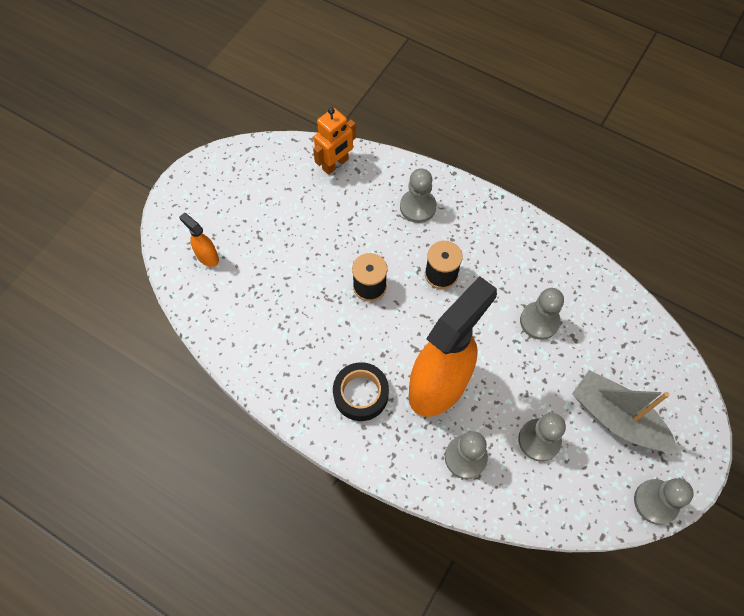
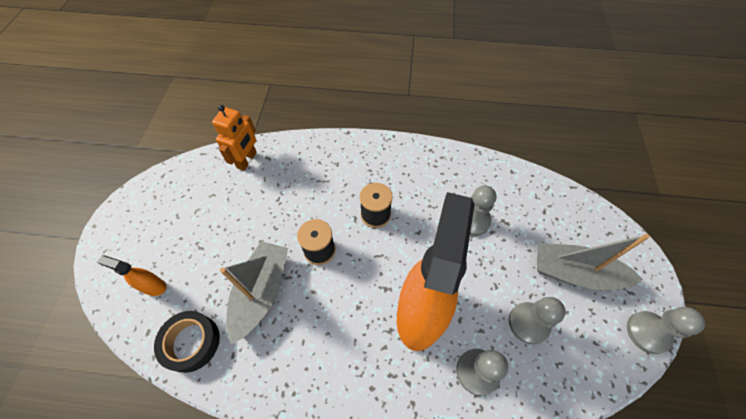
camera: 25 degrees left, 5 degrees down
black tape [333,362,389,421] -> black tape moved to [154,311,220,373]
grey pawn [400,168,437,223] -> none
none -> grey boat [220,241,288,344]

